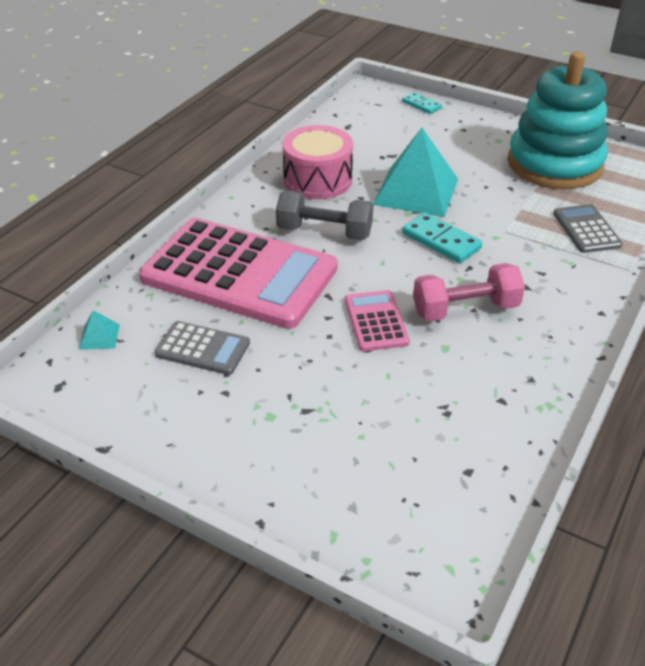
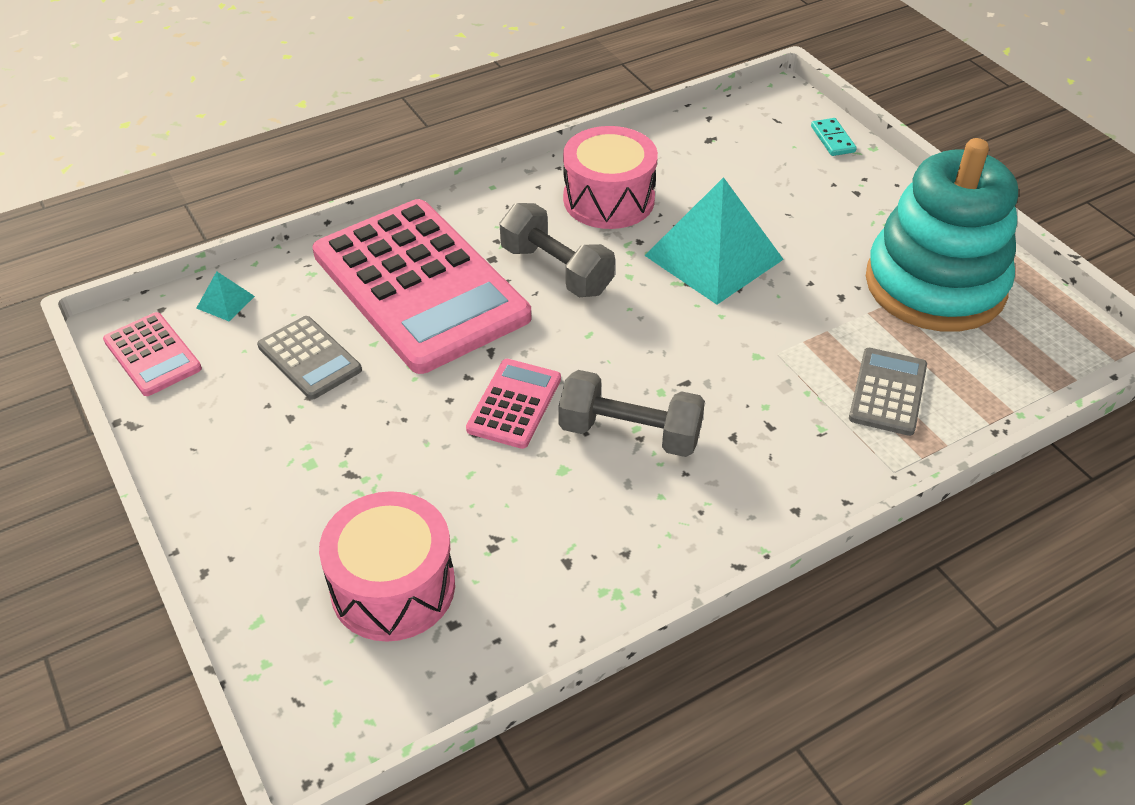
camera: 30 degrees right, 5 degrees up
turquoise domino [402,213,482,263] -> none
pink dumbbell [413,263,525,321] -> grey dumbbell [558,370,705,457]
none -> pink calculator [103,312,202,396]
none -> pink drum [319,491,455,642]

